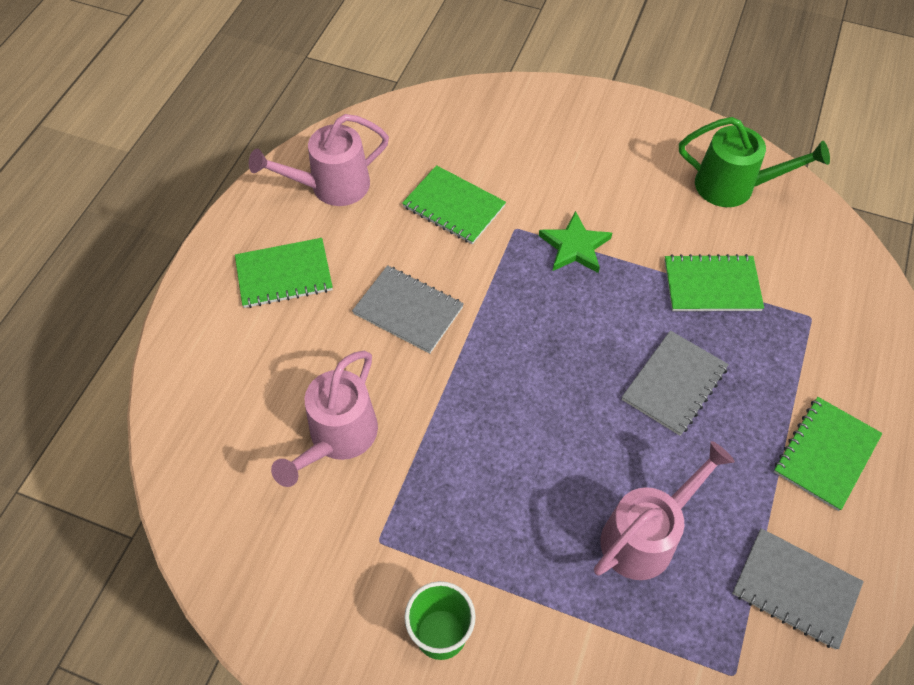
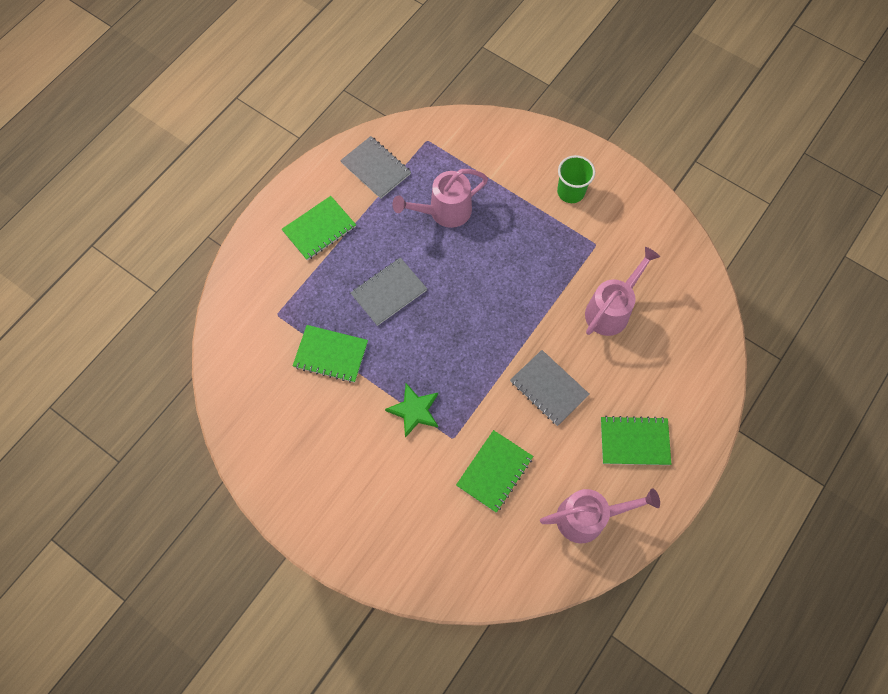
camera: 165 degrees left, 10 degrees up
green notebook [402,165,506,244] -> green notebook turned 75 degrees clockwise [456,430,533,513]
green watering can [679,117,830,207] -> none

